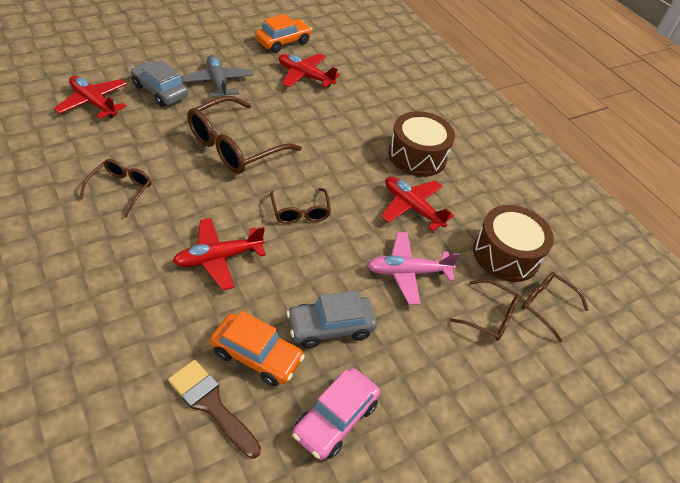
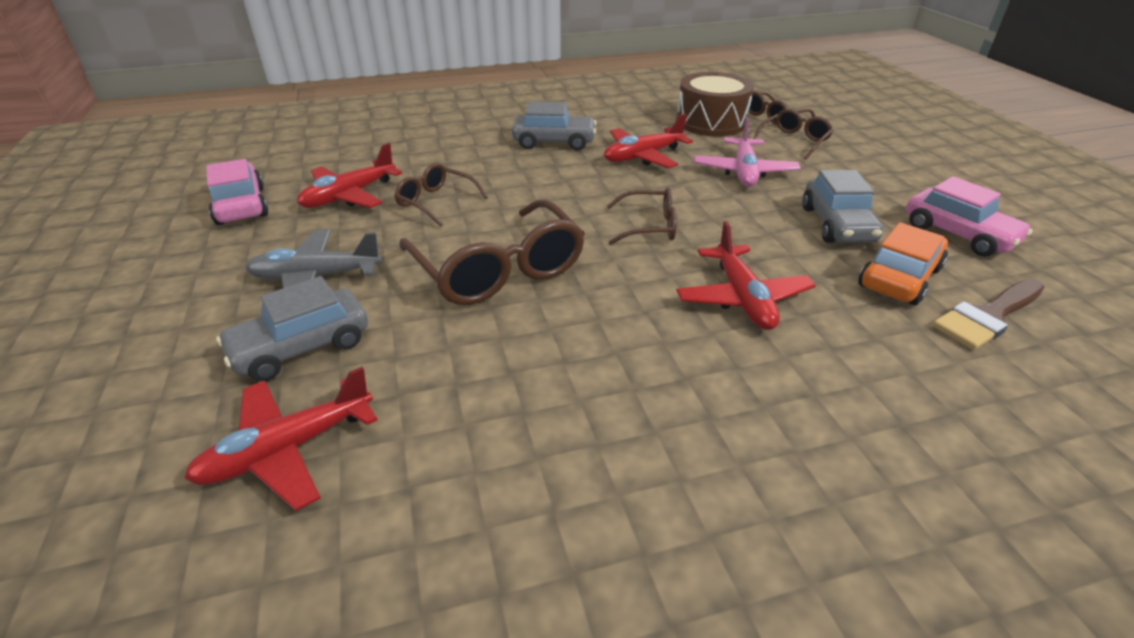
camera: 70 degrees left, 10 degrees down
brown glasses [79,159,152,218] -> brown glasses moved to [394,163,488,227]
orange car [255,14,312,53] -> pink car [206,159,269,225]
brown drum [388,111,455,177] -> grey car [512,102,597,151]

